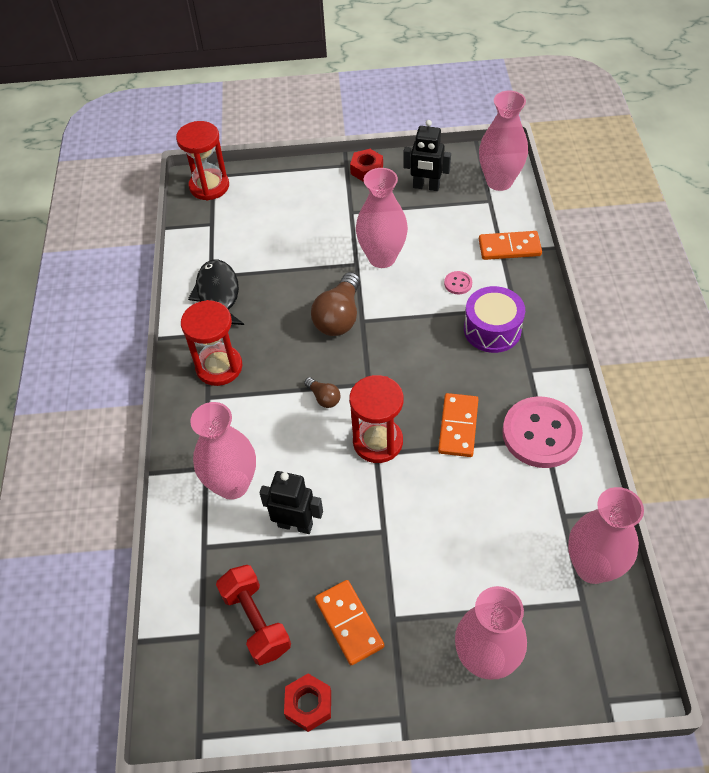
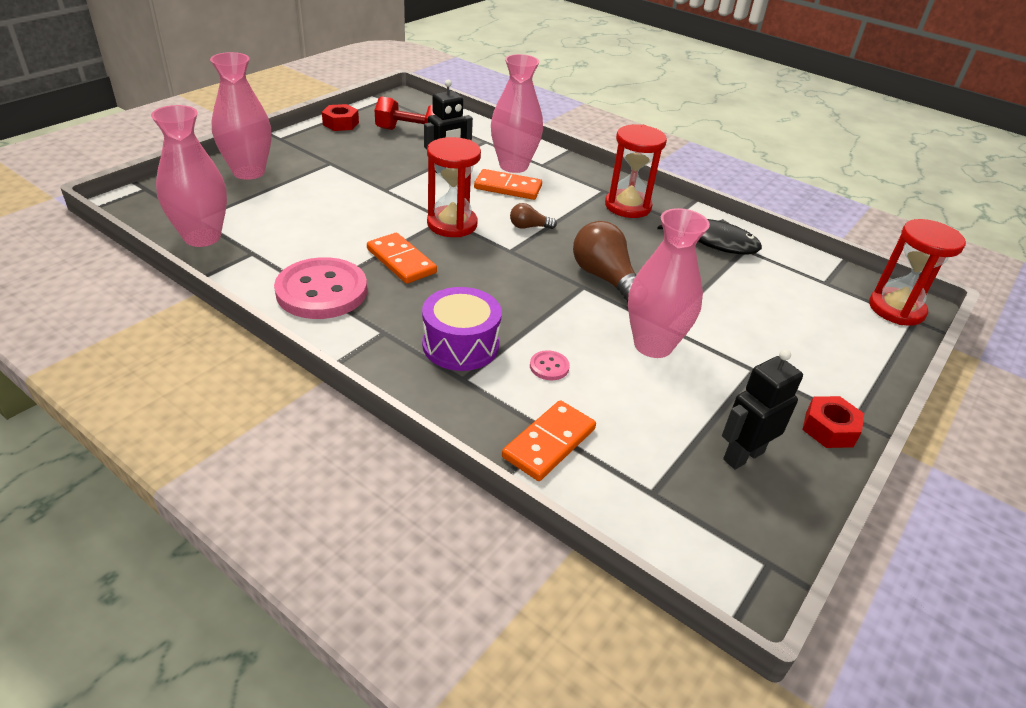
camera: 125 degrees right, 15 degrees down
orange domino [315,580,384,665] -> orange domino moved to [474,169,542,200]
pink vase [479,91,528,191] -> none

